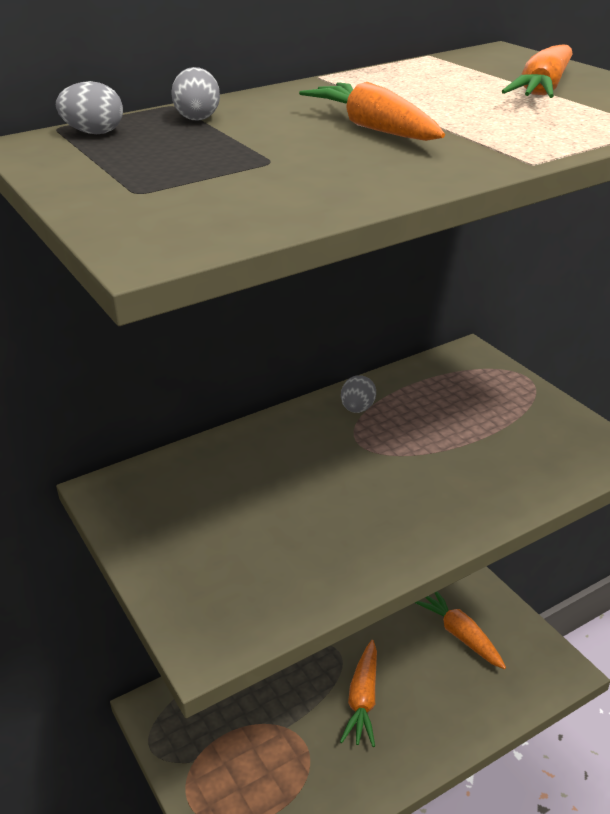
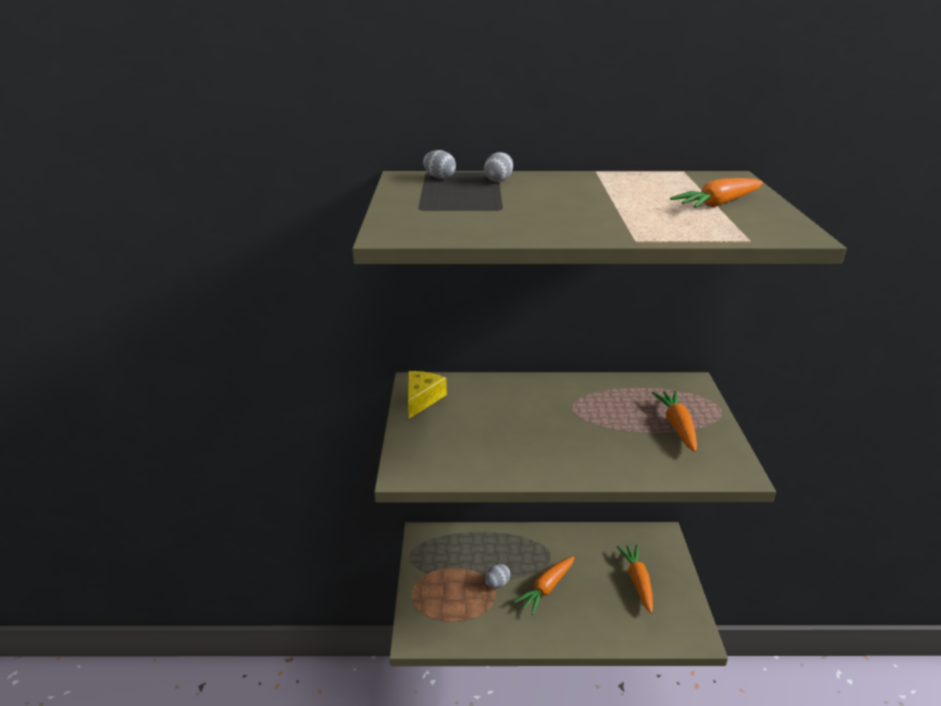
camera: 30 degrees right, 5 degrees down
orange carrot [299,82,445,141] -> orange carrot moved to [652,391,697,452]
grey egg [341,375,376,413] -> grey egg moved to [485,564,510,588]
none -> yellow cheese [408,371,447,419]

